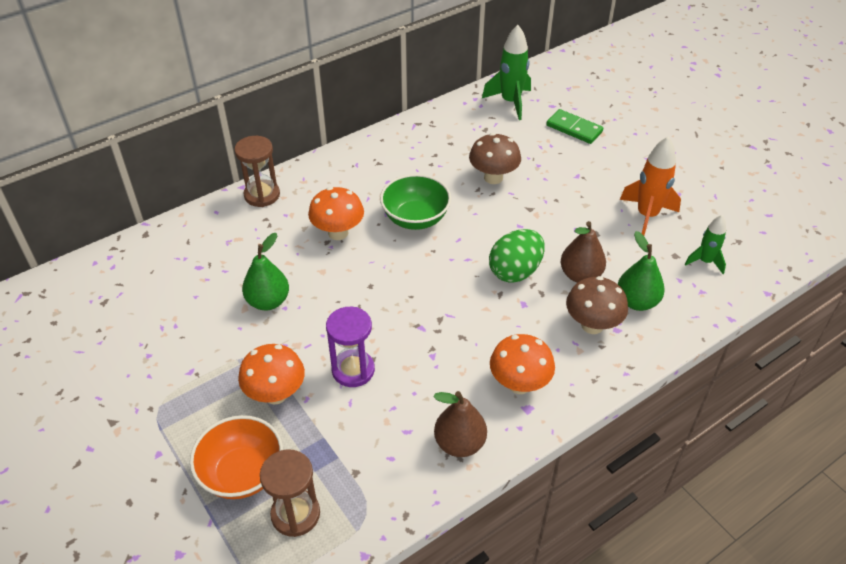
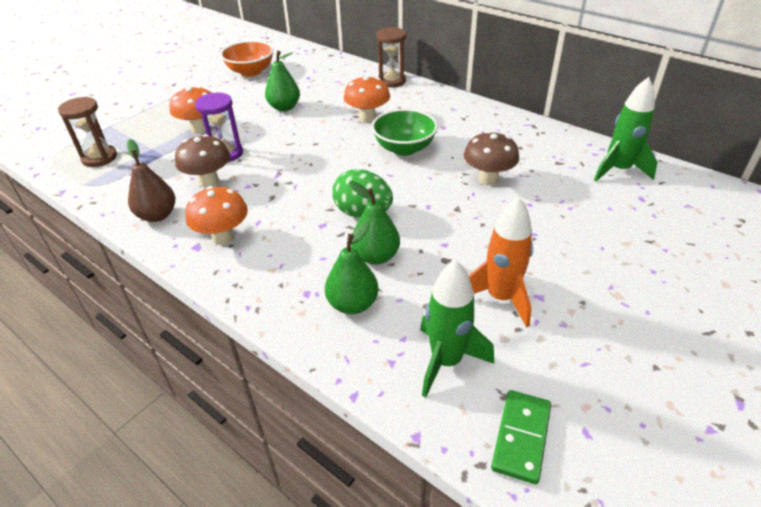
camera: 75 degrees right, 5 degrees down
orange bowl [190,415,283,499] -> orange bowl moved to [220,41,274,77]
green domino [546,109,603,144] -> green domino moved to [491,390,551,484]
brown pear [561,221,606,283] -> green pear [349,181,400,265]
brown mushroom [566,276,628,334] -> brown mushroom moved to [175,134,230,188]
green rocket [685,215,726,274] -> green rocket [420,260,494,398], size x1.63

